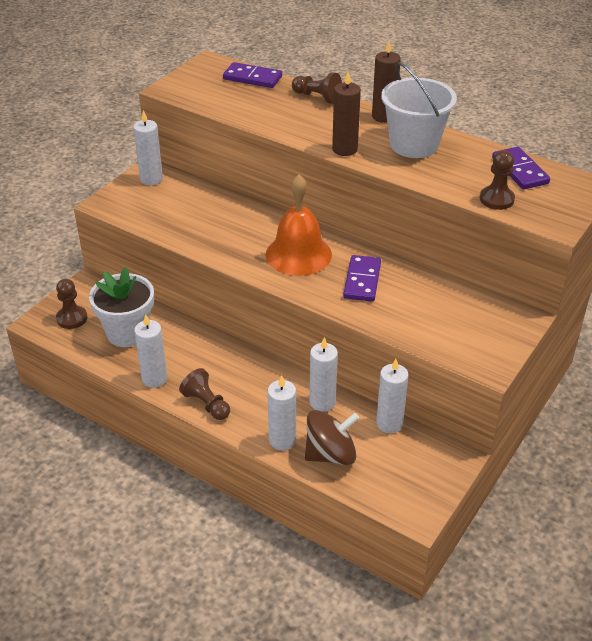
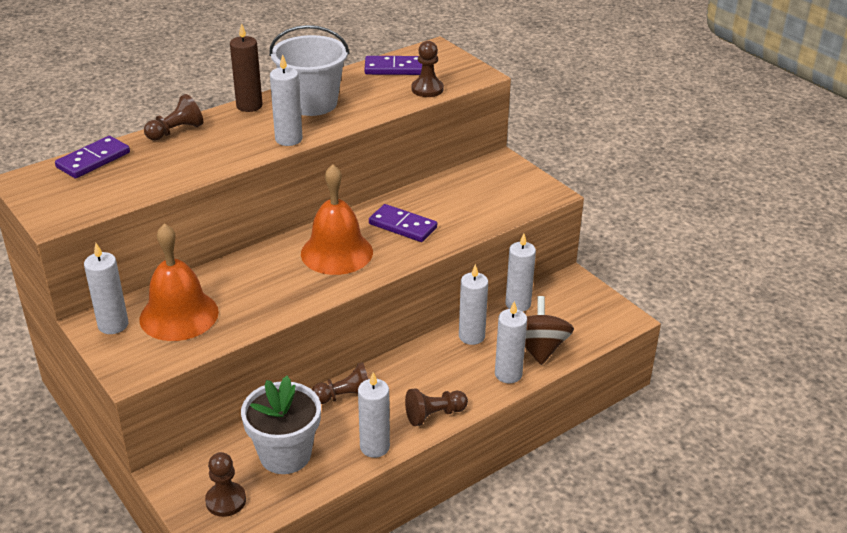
camera: 70 degrees left, 5 degrees down
brown candle [332,72,361,156] -> white candle [270,54,303,146]
none -> orange bell [139,223,219,341]
none -> brown pawn [312,362,368,404]

